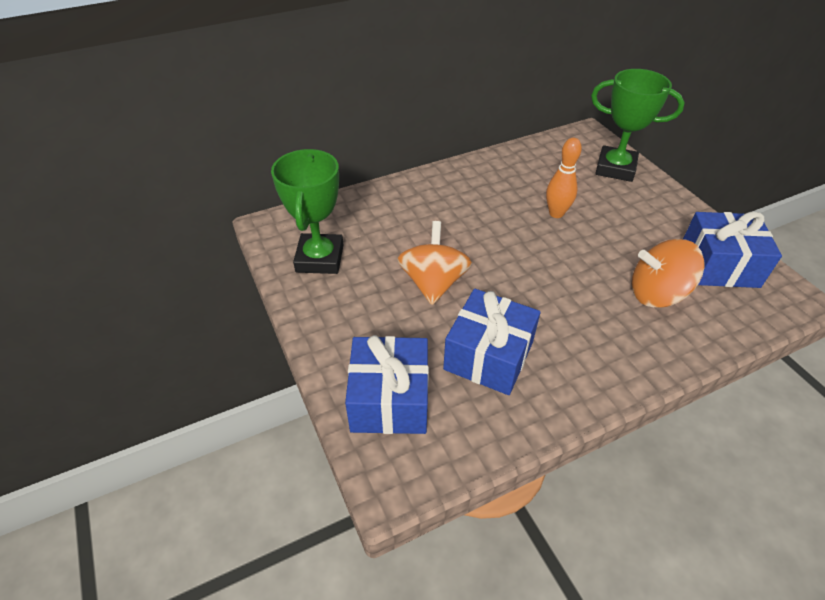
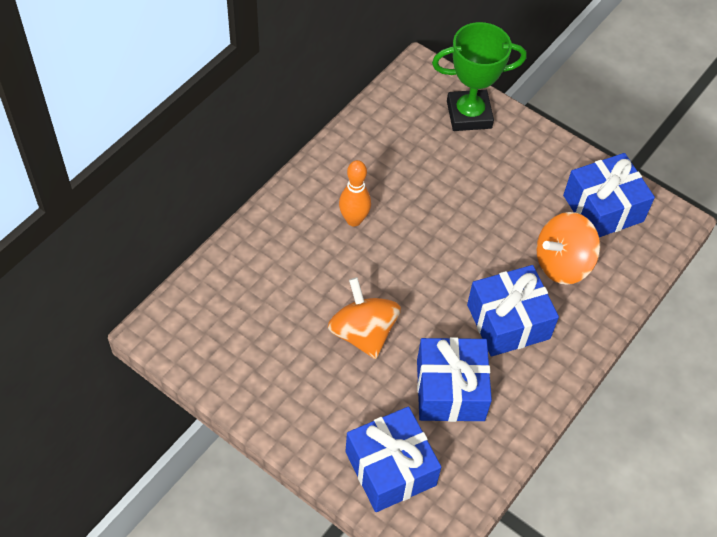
camera: 30 degrees left, 10 degrees up
green trophy [271,149,344,274] -> none
orange bowling pin [546,138,582,218] -> orange bowling pin moved to [339,160,371,227]
none -> blue gift [467,265,559,357]

